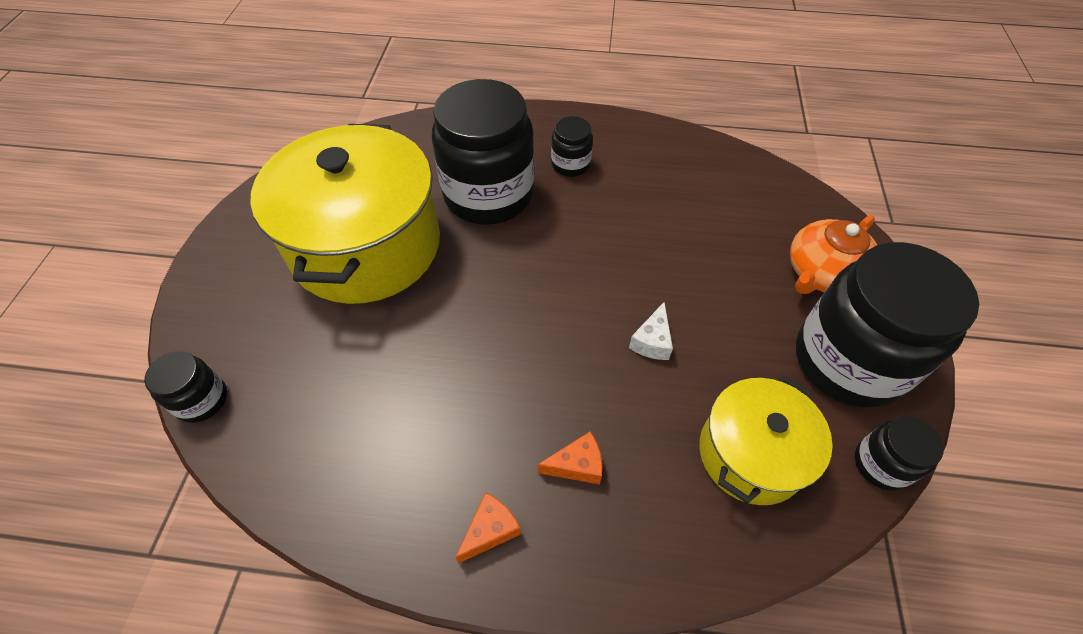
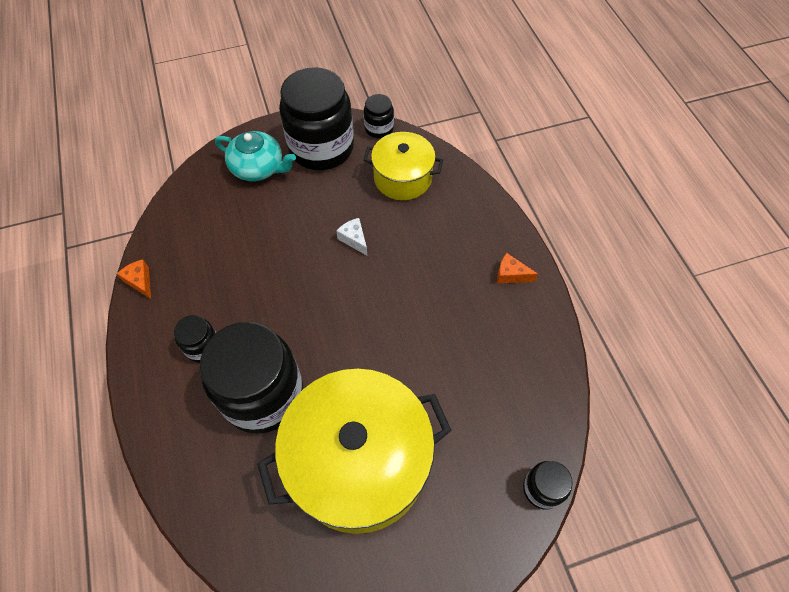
camera: 115 degrees left, 5 degrees up
orange cheese [538,432,602,484] -> orange cheese moved to [117,259,151,299]
white cheese [629,302,673,360] -> white cheese turned 120 degrees counterclockwise [336,218,367,255]
orange teapot [790,215,877,294] -> turquoise teapot [215,131,296,181]

